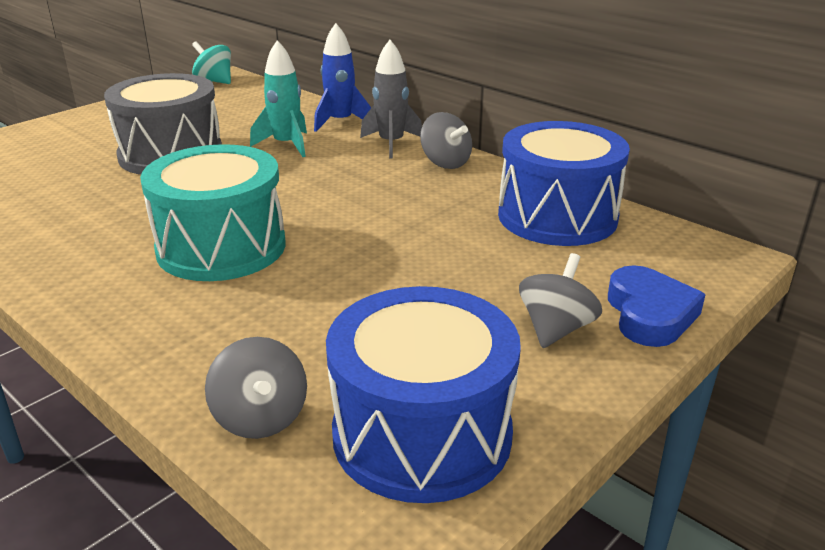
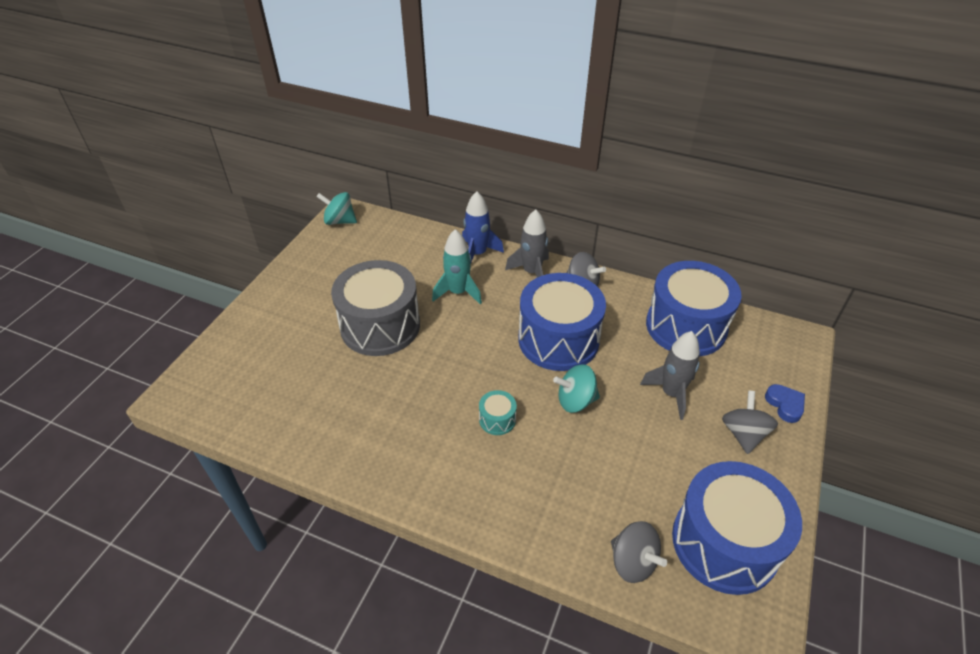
camera: 20 degrees left, 15 degrees up
turquoise drum [140,144,285,281] -> turquoise drum [479,390,517,435], size x0.41
blue heart [608,265,706,347] -> blue heart [765,384,805,423], size x0.65
none -> blue drum [518,273,606,371]
none -> turquoise spinning top [553,364,600,413]
none -> grey rocket [640,331,700,420]

